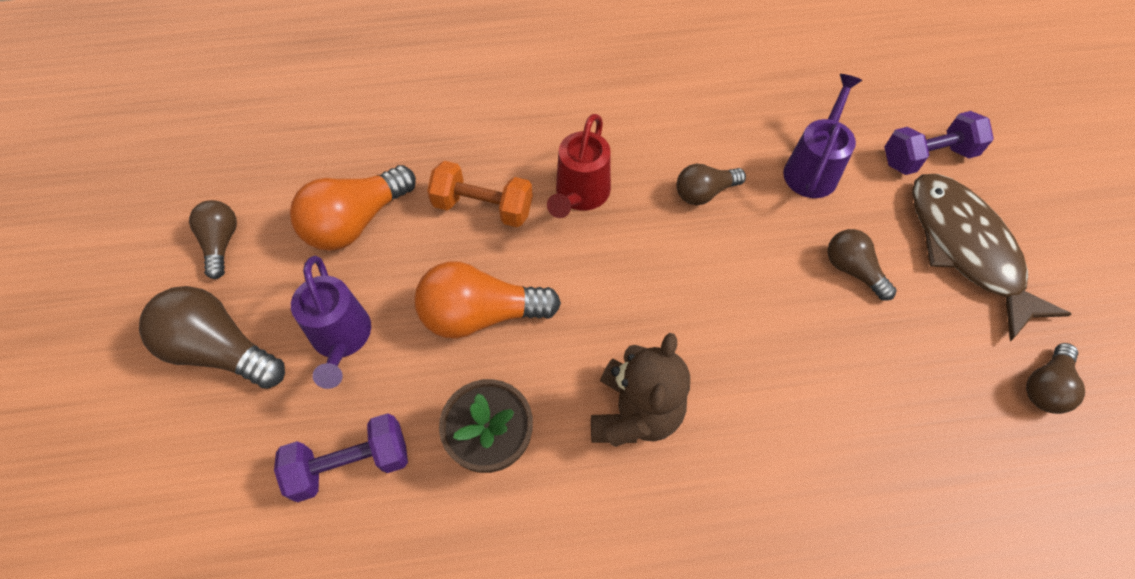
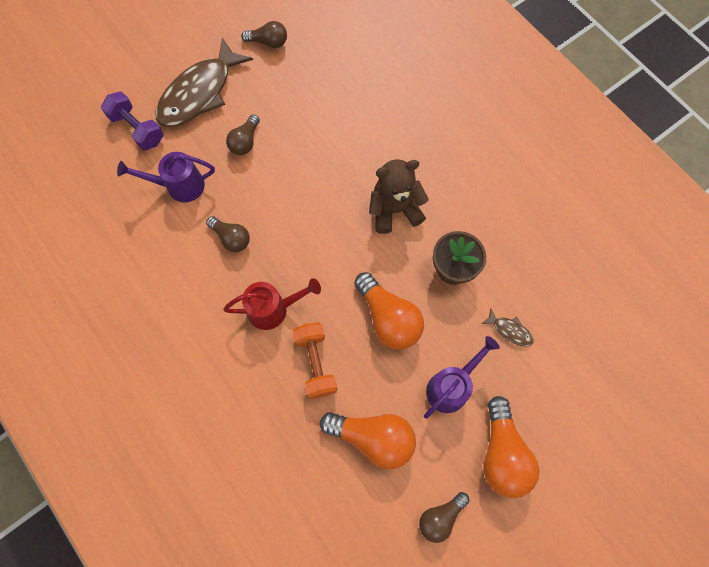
camera: 120 degrees left, 10 degrees up
brown light bulb [139,286,285,389] -> orange light bulb [483,396,539,498]
purple dumbbell [274,413,408,502] -> brown fish [481,308,534,347]

